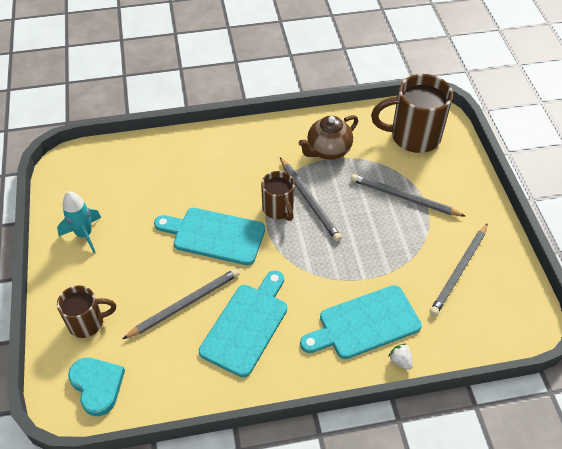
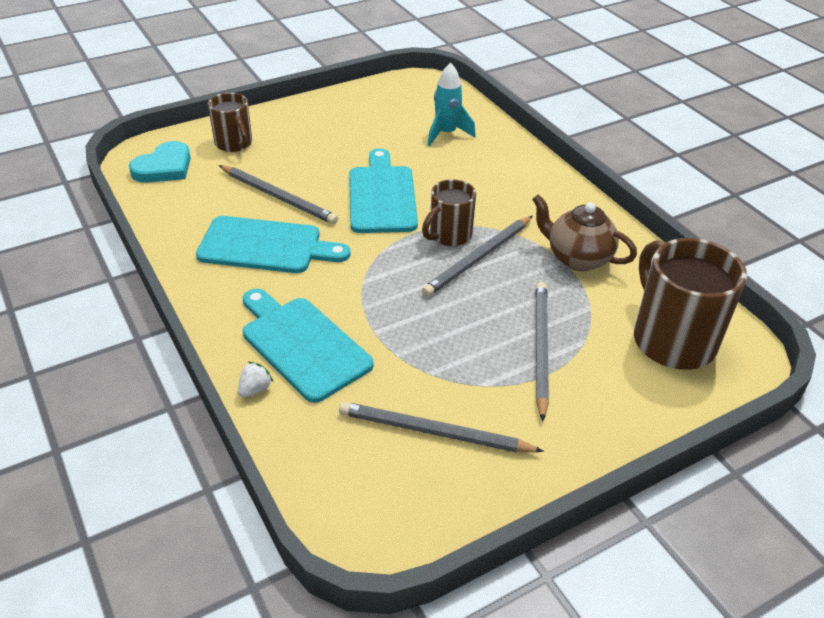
camera: 70 degrees right, 10 degrees down
turquoise rocket [57,191,101,253] -> turquoise rocket moved to [427,63,476,146]

